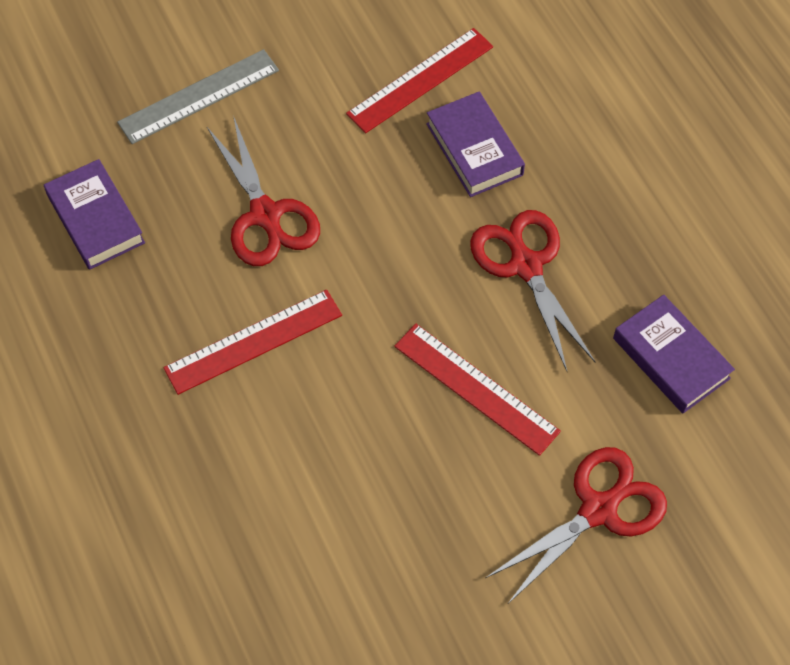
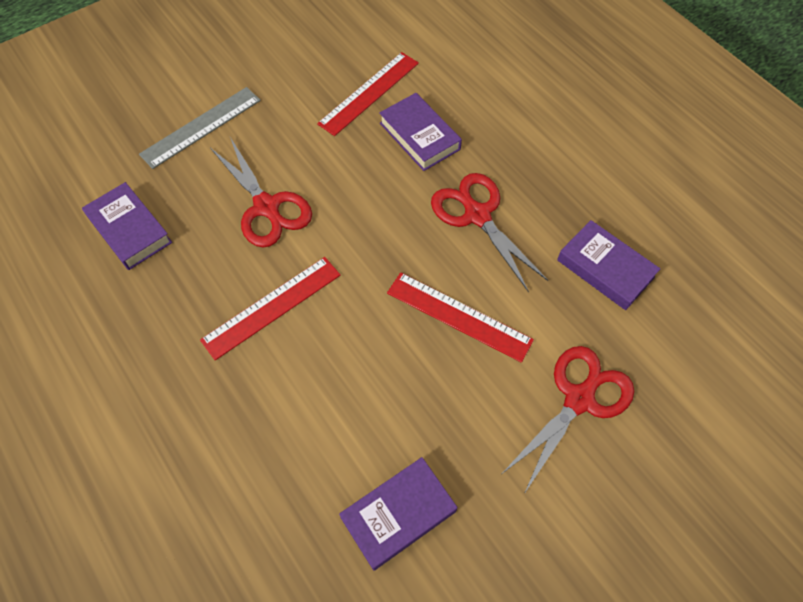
camera: 10 degrees left, 0 degrees up
none -> purple book [339,457,457,571]

